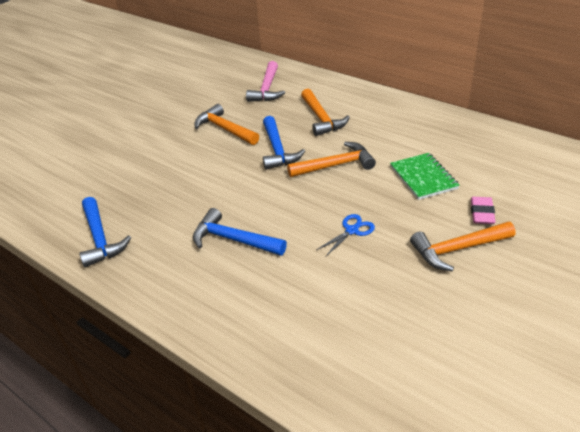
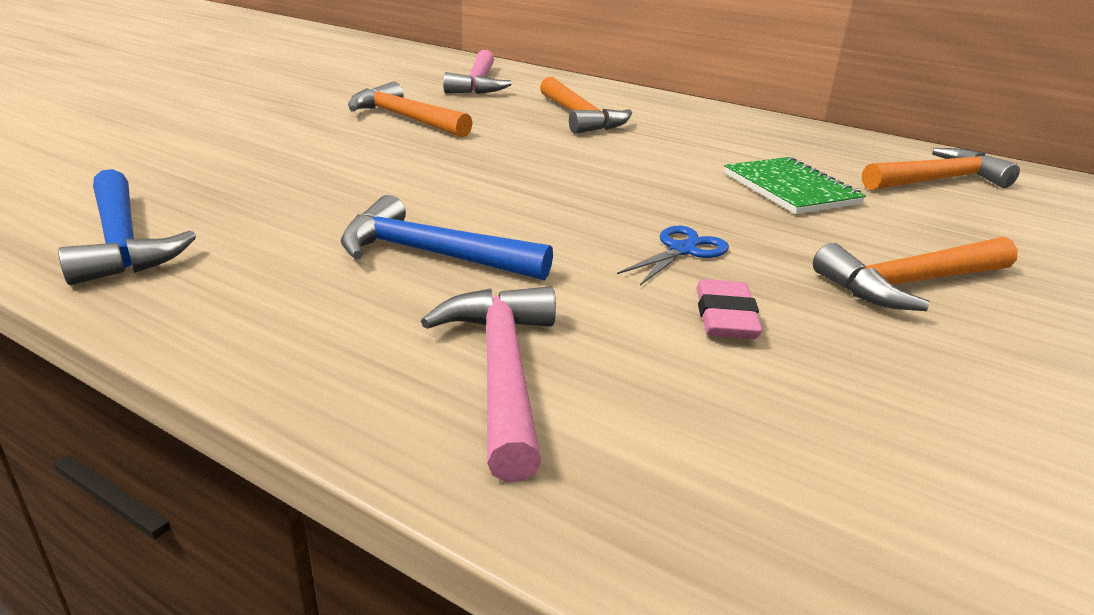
camera: 10 degrees left, 10 degrees down
blue hammer [263,116,305,170] -> none
orange hammer [287,142,376,177] -> orange hammer moved to [862,148,1020,190]
pink eraser [471,197,496,224] -> pink eraser moved to [696,279,762,339]
none -> pink hammer [421,286,556,482]

